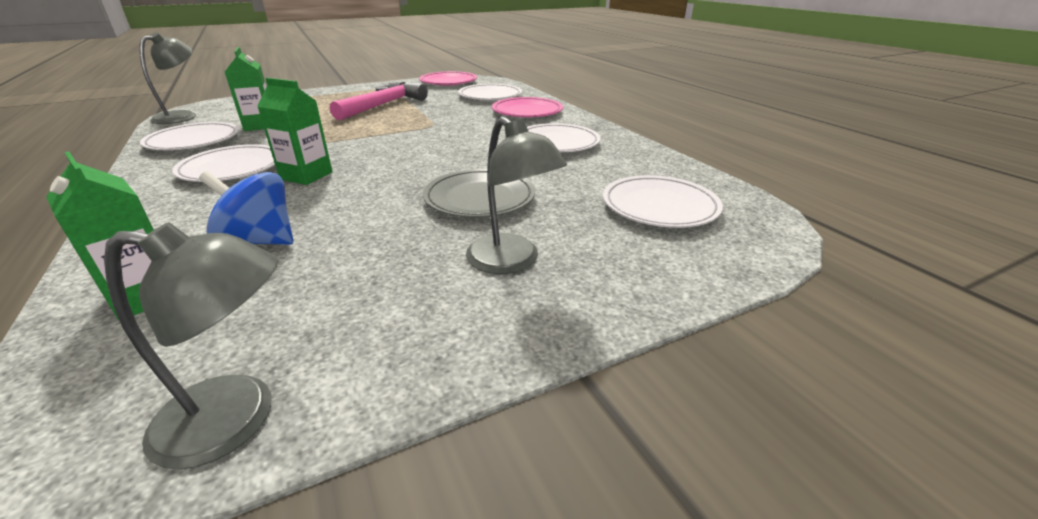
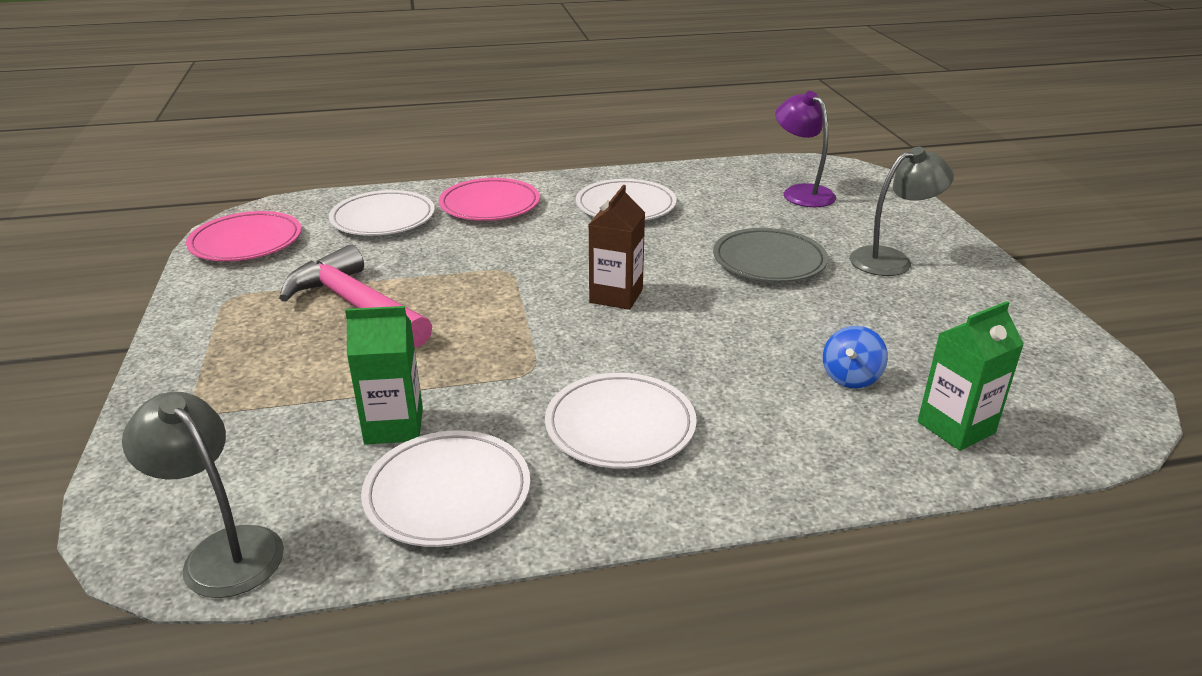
camera: 75 degrees left, 0 degrees up
grey lamp [104,222,278,470] -> none
blue spinning top [199,171,293,245] -> blue spinning top [823,326,888,389], size x0.67
green carton [257,78,333,185] -> none
white plate [603,175,723,228] -> purple lamp [775,91,836,207]
none -> brown carton [589,185,645,310]

